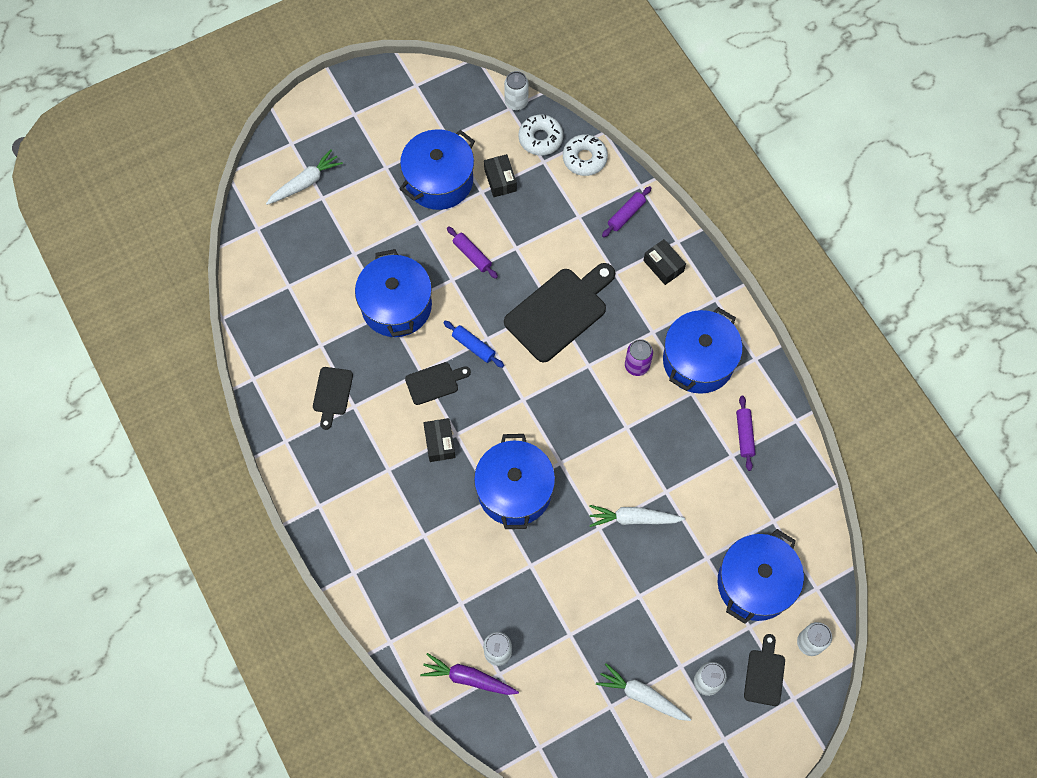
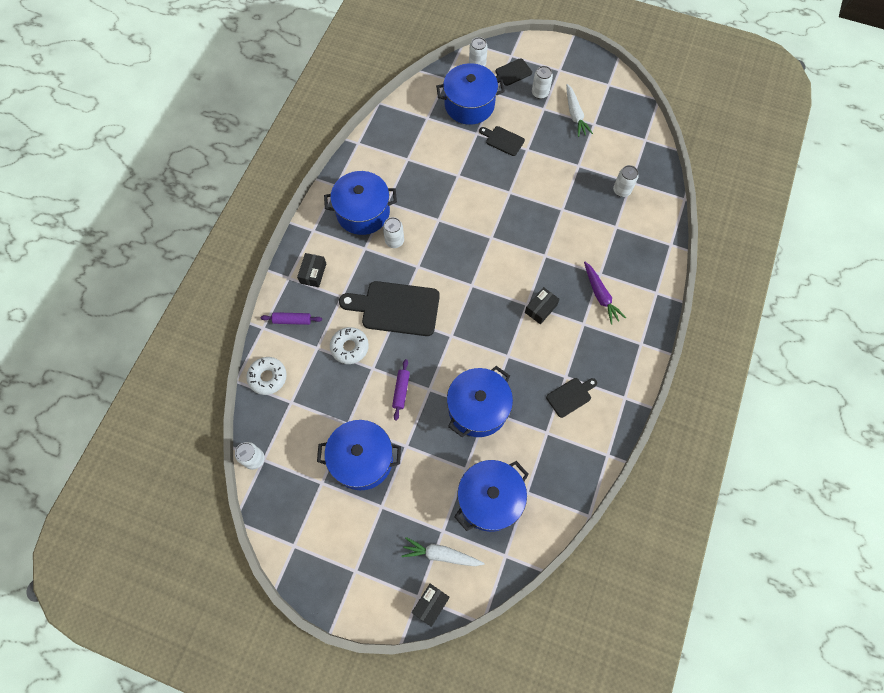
camera: 130 degrees left, 0 degrees up
black cutting board [405,362,471,405] -> black cutting board moved to [479,126,525,156]
purple carrot [420,653,519,695] -> purple carrot moved to [584,262,626,325]
blue rolling pin [443,321,504,368] -> none
blue pot [474,434,555,529] -> blue pot moved to [454,460,529,532]
black box [484,154,517,197] -> black box moved to [412,583,450,627]
white donut [519,115,563,156] -> white donut moved to [330,327,369,364]
white carrot [589,505,685,527] -> none
purple can [625,339,653,376] -> white can [383,217,404,248]
purple rolling pin [736,396,756,471] -> none

